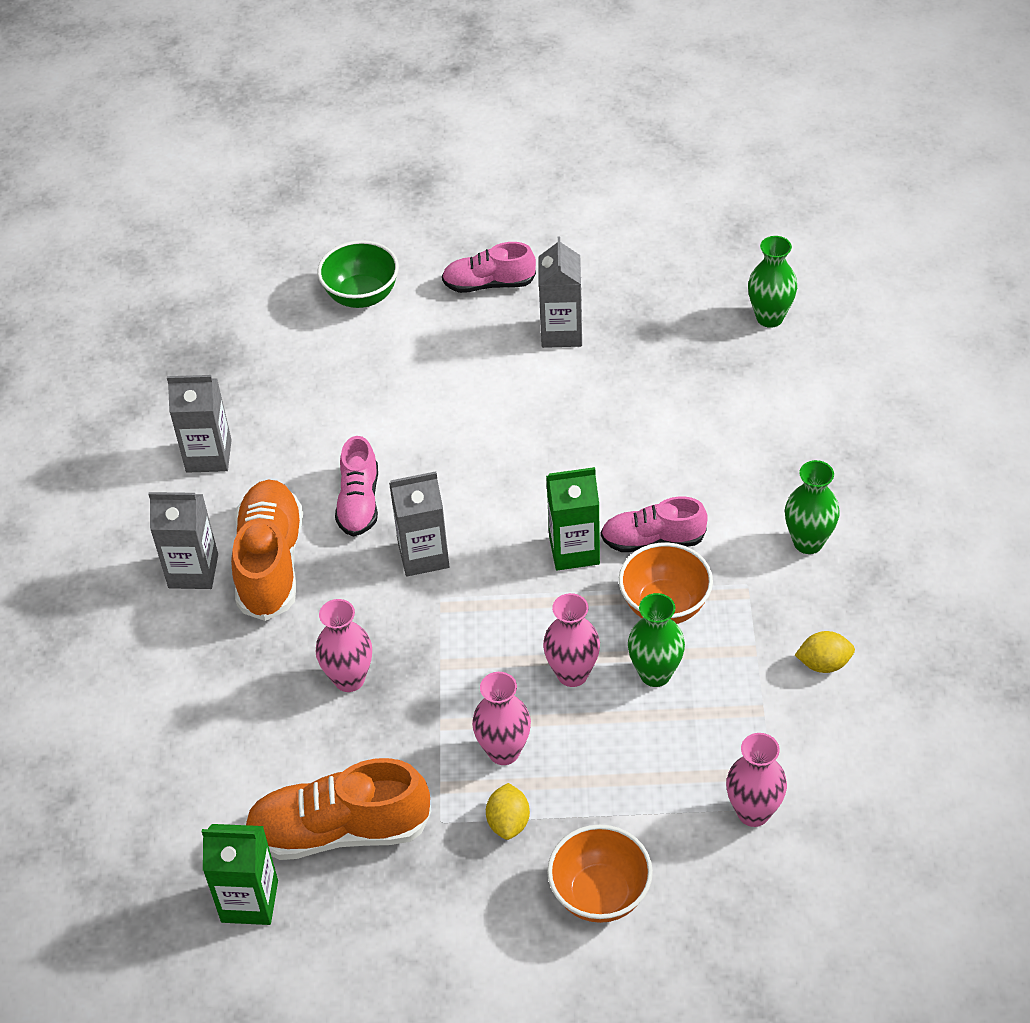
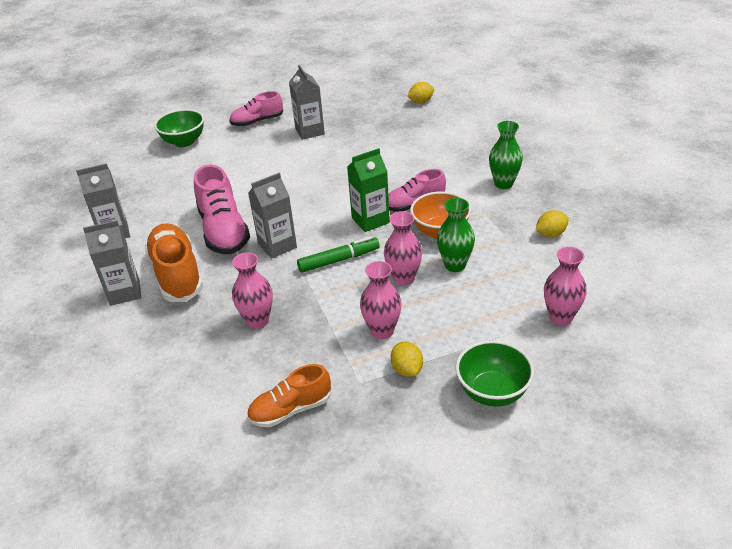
camera: 20 degrees left, 10 degrees down
green carton [202,824,278,925] -> none
orange shoe [244,758,431,860] -> orange shoe [247,364,331,427], size x0.63
pink shoe [335,436,378,537] -> pink shoe [194,164,250,254], size x1.58
orange bowl [547,825,653,923] -> green bowl [455,340,534,407]
green vase [748,236,797,328] -> yellow lemon [407,82,434,103]
none -> green marker [297,236,380,273]

